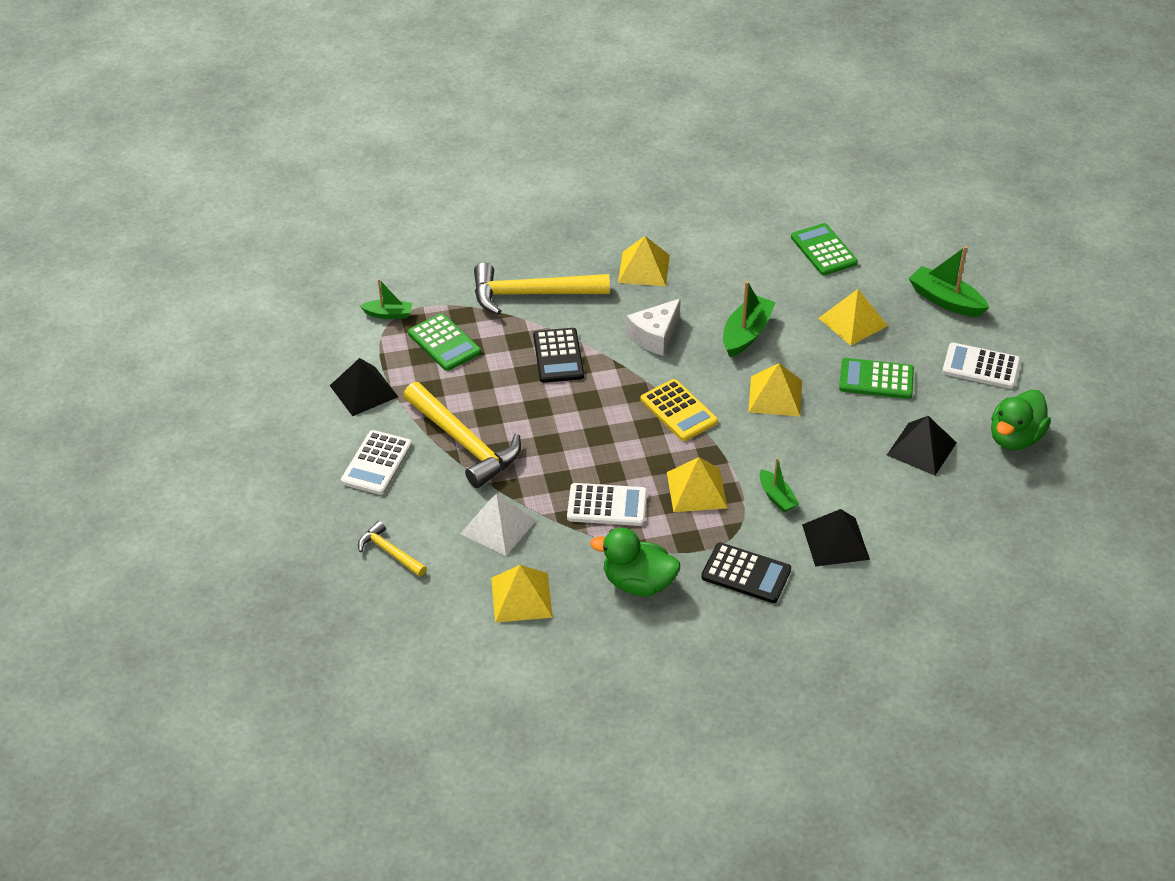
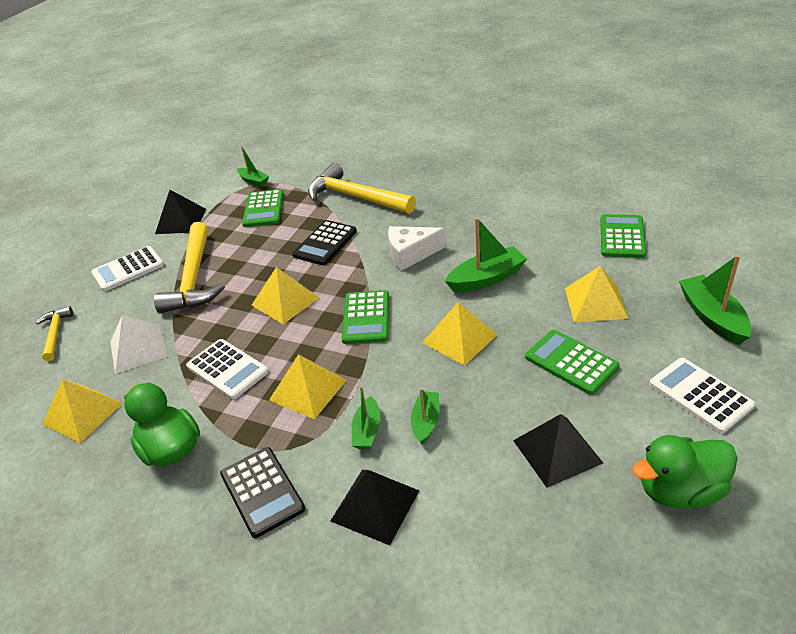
camera: 40 degrees right, 5 degrees down
yellow pyramid [618,236,670,286] -> yellow pyramid moved to [252,267,319,324]
yellow calculator [641,379,718,441] -> green calculator [342,290,389,344]
none -> green boat [411,388,440,444]

